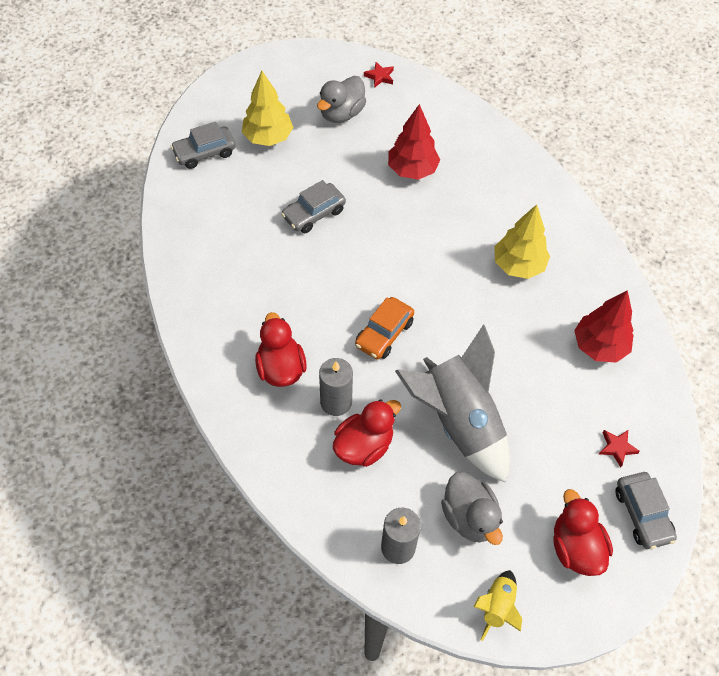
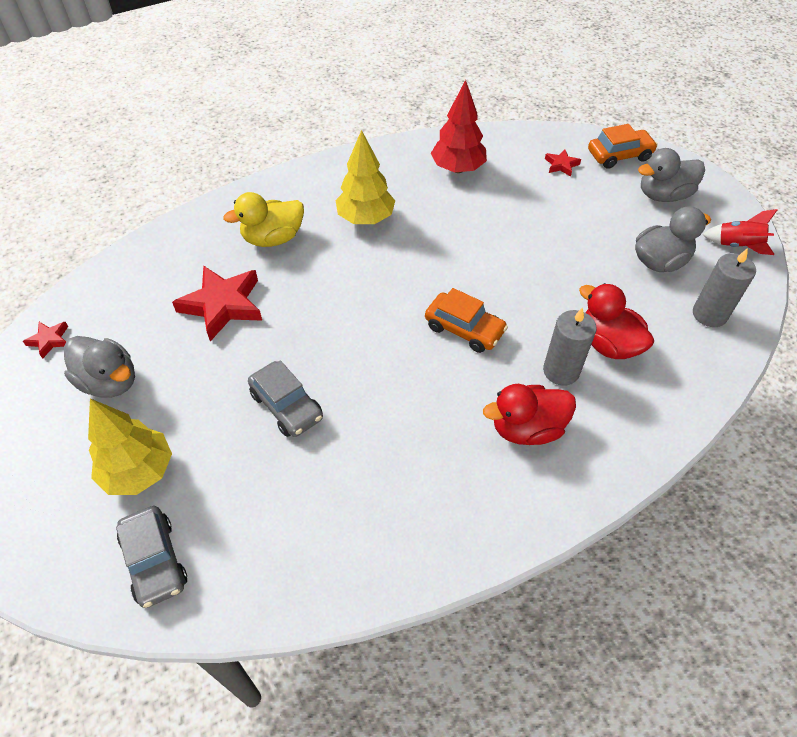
camera: 90 degrees left, 5 degrees down
red tree [388,104,440,180] -> red star [172,266,262,341]
grey rocket [395,324,510,483] -> none
yellow rocket [473,570,522,641] -> red rocket [702,209,778,255]
red duck [553,489,613,576] -> grey duck [638,148,705,202]
grey car [615,472,677,549] -> orange car [588,124,658,169]
none -> yellow duck [223,192,304,247]

